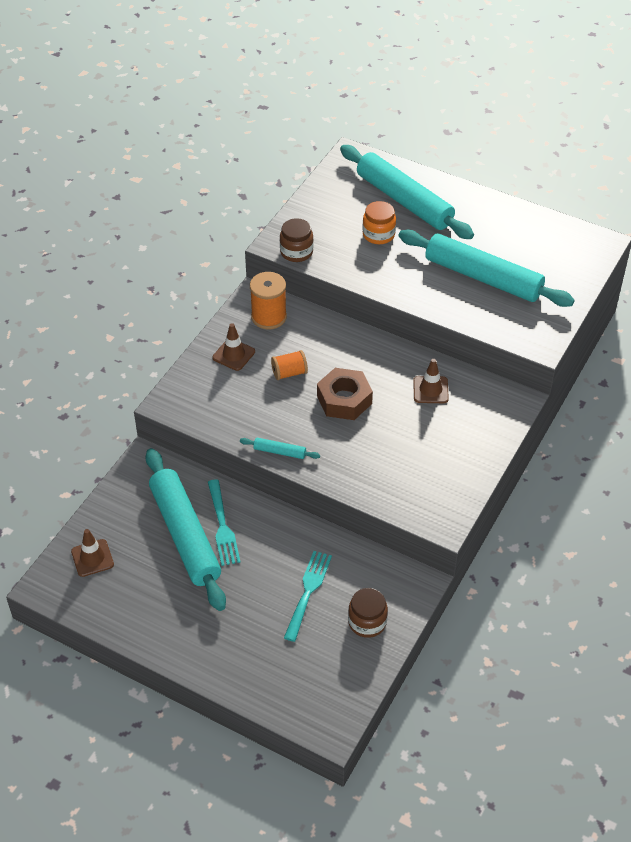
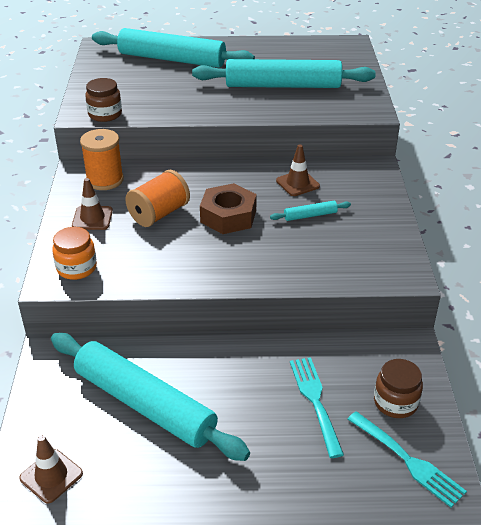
camera: 30 degrees left, 10 degrees down
turquoise fork [208,479,240,566] -> turquoise fork moved to [347,411,467,508]
turquoise rolling pin [240,438,320,459] -> turquoise rolling pin moved to [270,201,351,221]
orange spool [271,350,308,380] -> orange spool [125,170,190,227], size x1.54
orange jar [362,201,396,244] -> orange jar moved to [52,227,97,280]

